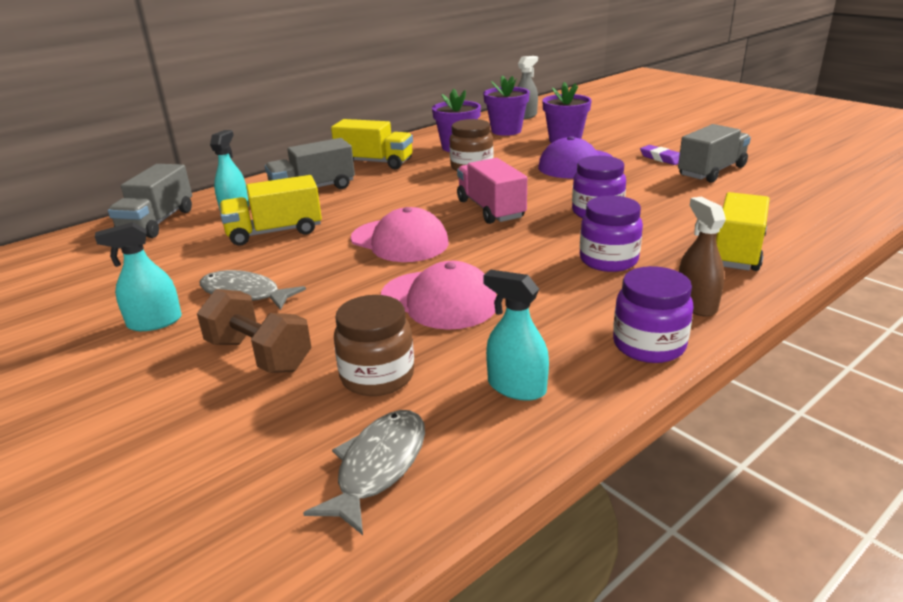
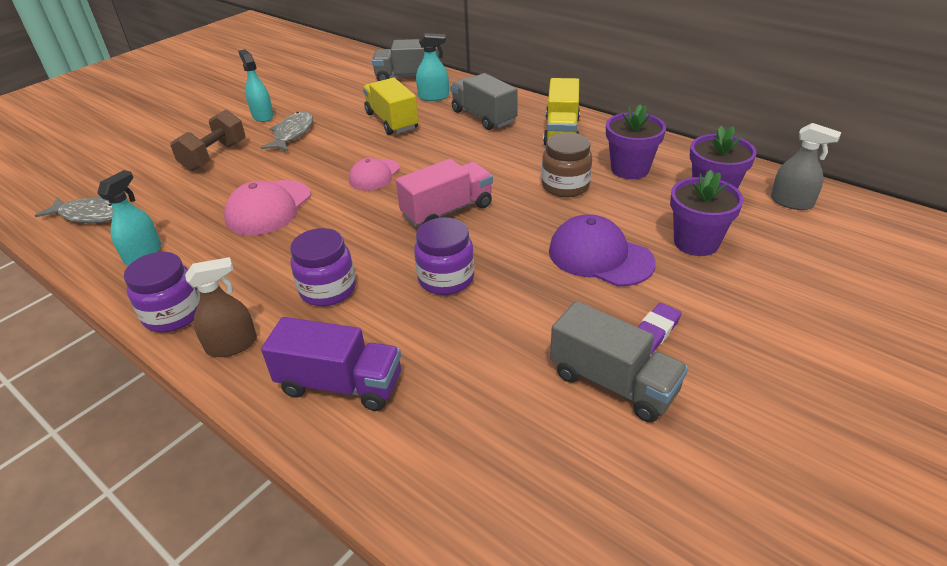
camera: 80 degrees right, 10 degrees up
brown jar [334,295,414,396] -> none
pink cap [351,207,449,262] -> pink cap [349,158,400,191], size x0.65
yellow truck [716,192,770,271] -> purple truck [261,317,401,411]

